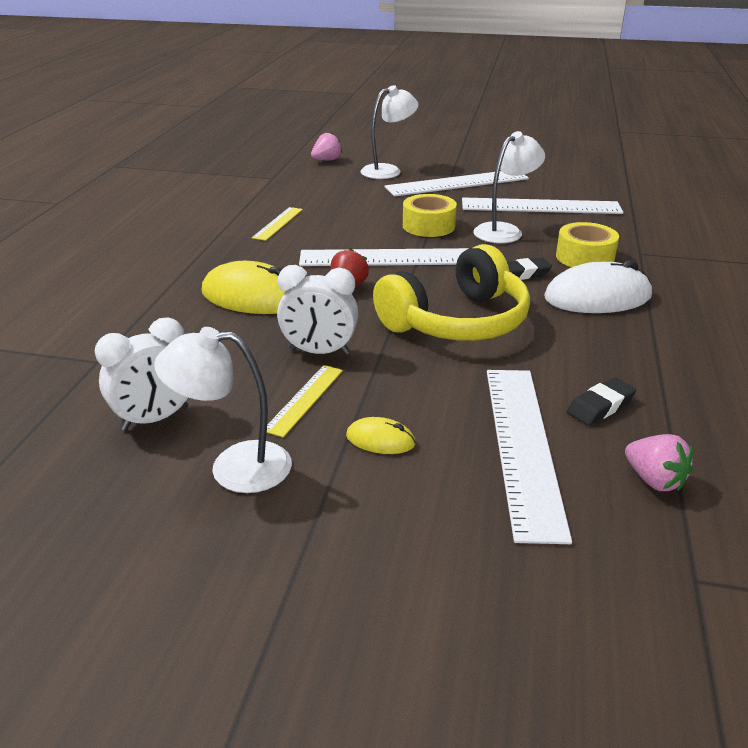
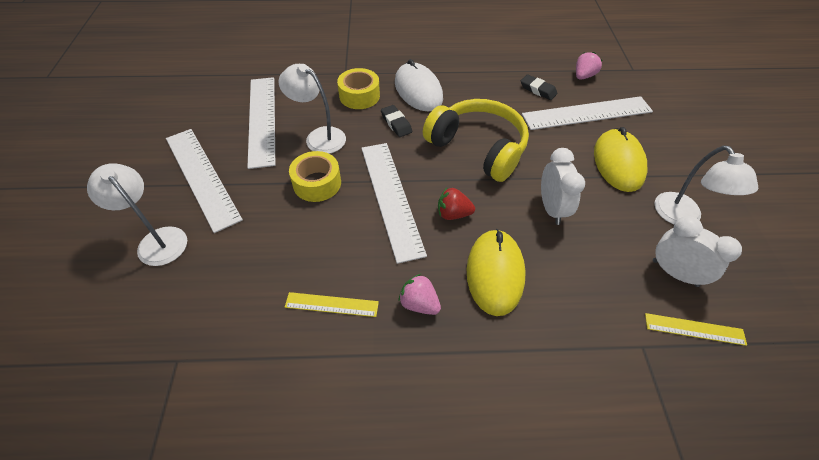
camera: 105 degrees left, 20 degrees up
yellow ruler [267,365,343,437] -> yellow ruler moved to [645,313,747,346]
pink strawberry [311,132,342,161] -> pink strawberry moved to [399,274,441,315]
yellow mouse [346,417,416,454] -> yellow mouse [594,127,647,192], size x2.06

